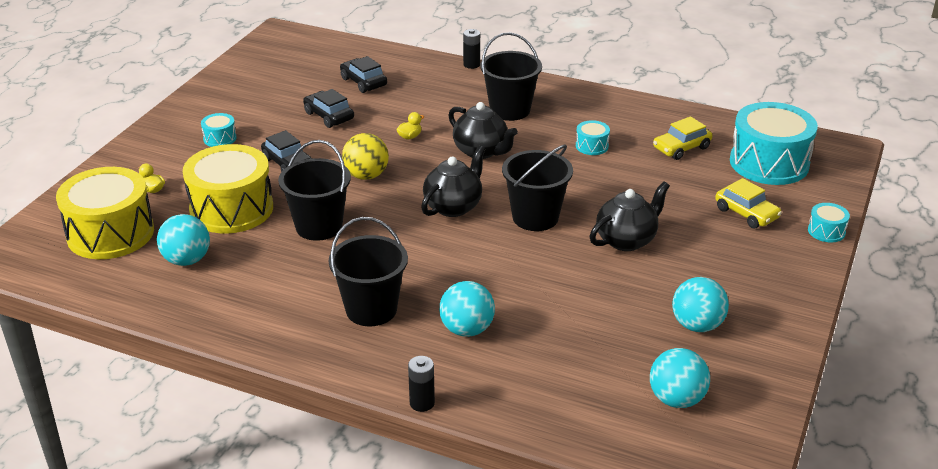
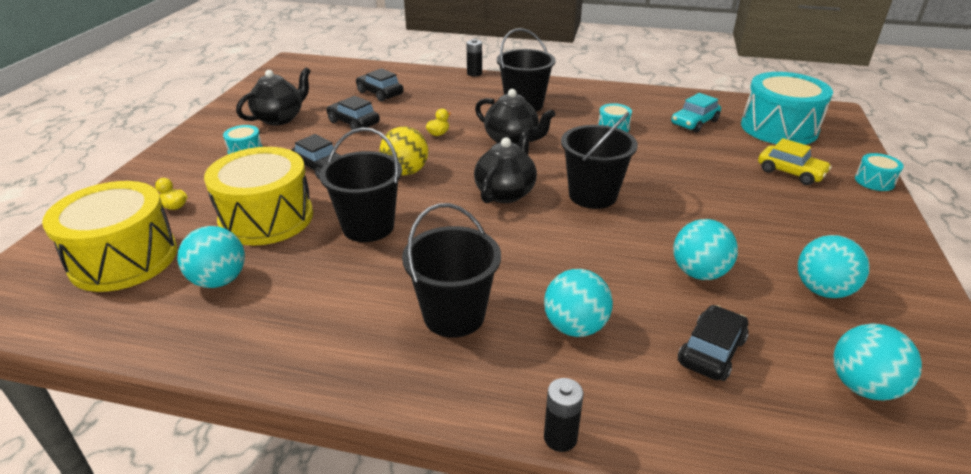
camera: 10 degrees left, 0 degrees up
black teapot [589,181,670,251] -> black teapot moved to [236,67,311,126]
yellow car [653,116,712,160] -> turquoise car [671,93,721,133]
none -> turquoise ball [673,219,738,280]
none -> black car [678,305,749,381]

